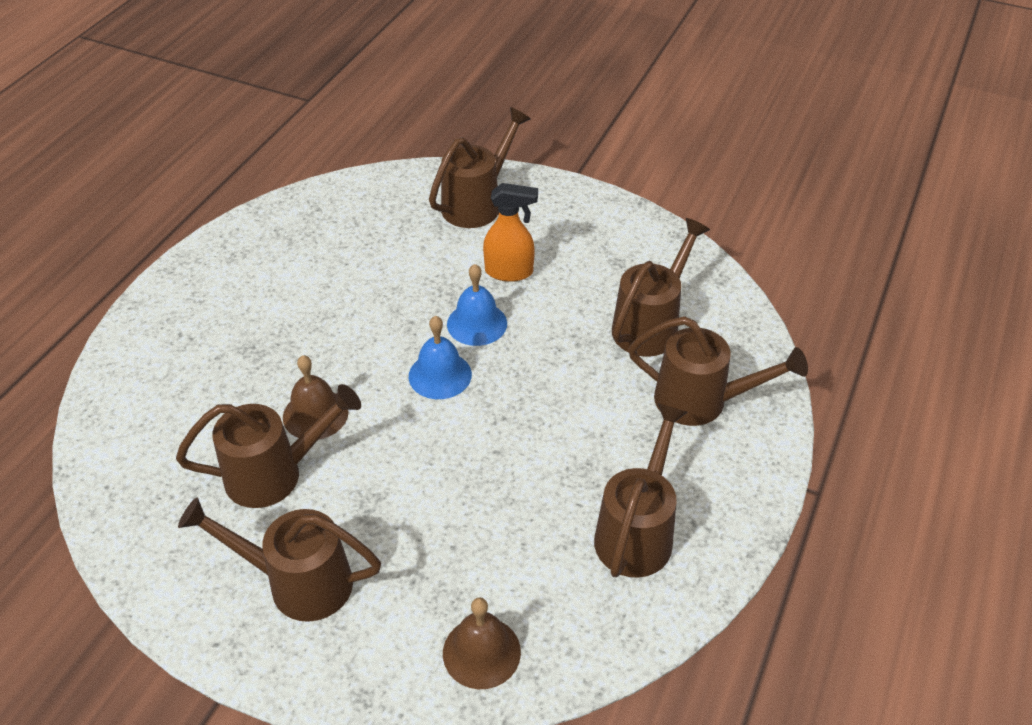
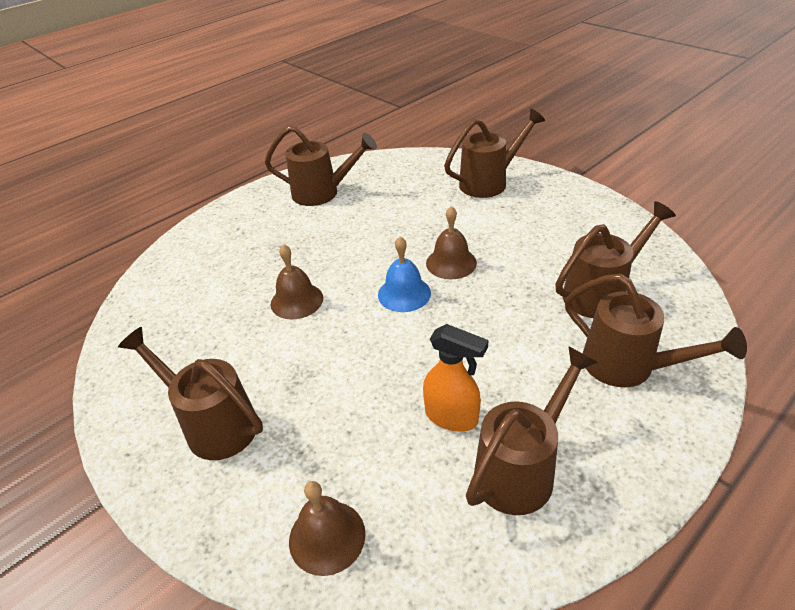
camera: 25 degrees right, 5 degrees down
brown watering can [176,384,361,508] -> brown watering can moved to [265,126,377,206]
blue bell [447,264,507,346] -> brown bell [426,206,477,279]
orange spray bottle [483,183,538,282] -> orange spray bottle moved to [423,324,488,432]

